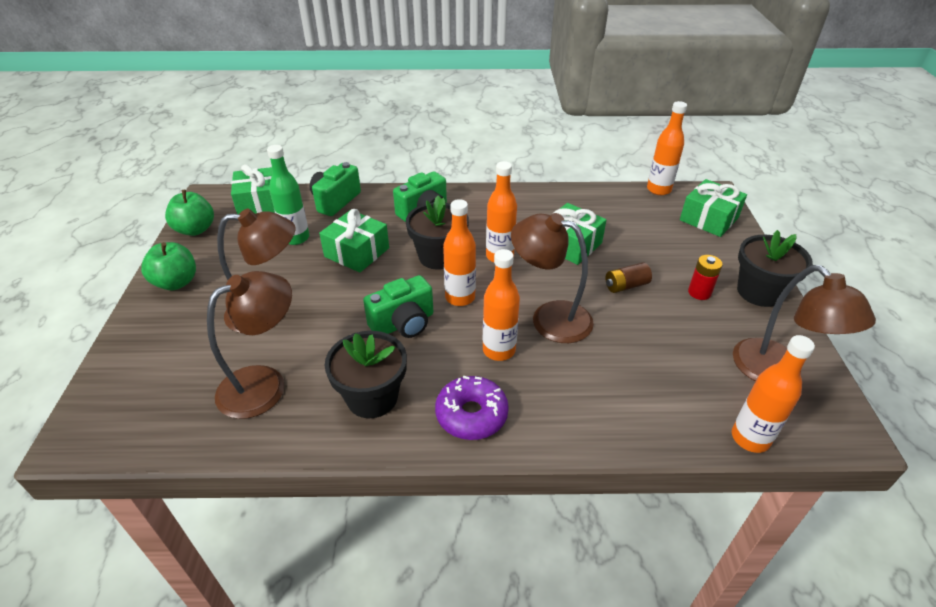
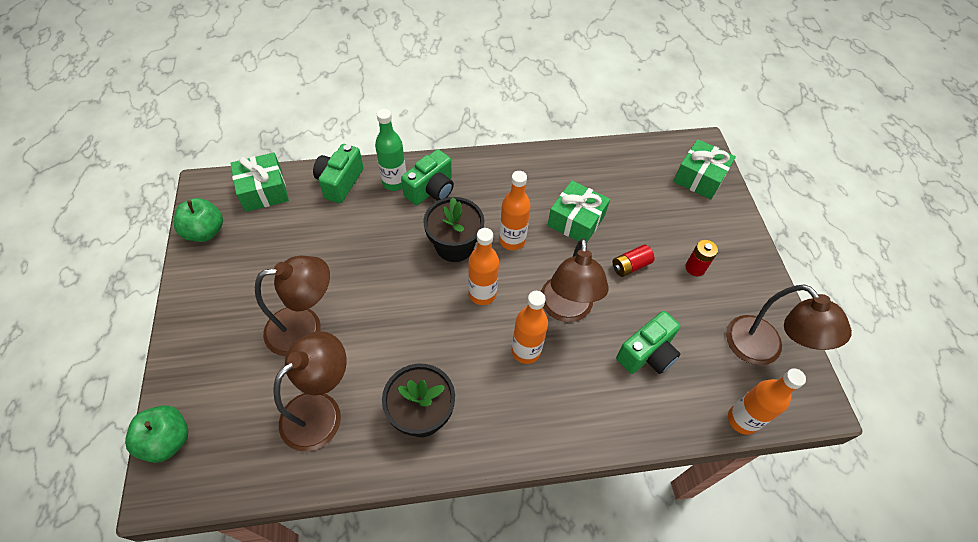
camera: 10 degrees left, 15 degrees up
green apple [141,242,196,290] -> green apple moved to [125,405,188,463]
green bottle [267,145,310,245] -> green bottle moved to [375,109,406,191]
green gift [319,209,389,273] -> none
green camera [363,275,433,338] -> green camera moved to [616,311,680,374]
purple donut [435,376,509,440] -> none
brown lamp [511,213,594,343] -> brown lamp turned 105 degrees counterclockwise [541,238,609,322]
brown battery [605,262,652,293] -> red battery [612,245,655,277]
orange bottle [647,101,687,195] -> none
black flower pot [737,230,813,307] -> none

